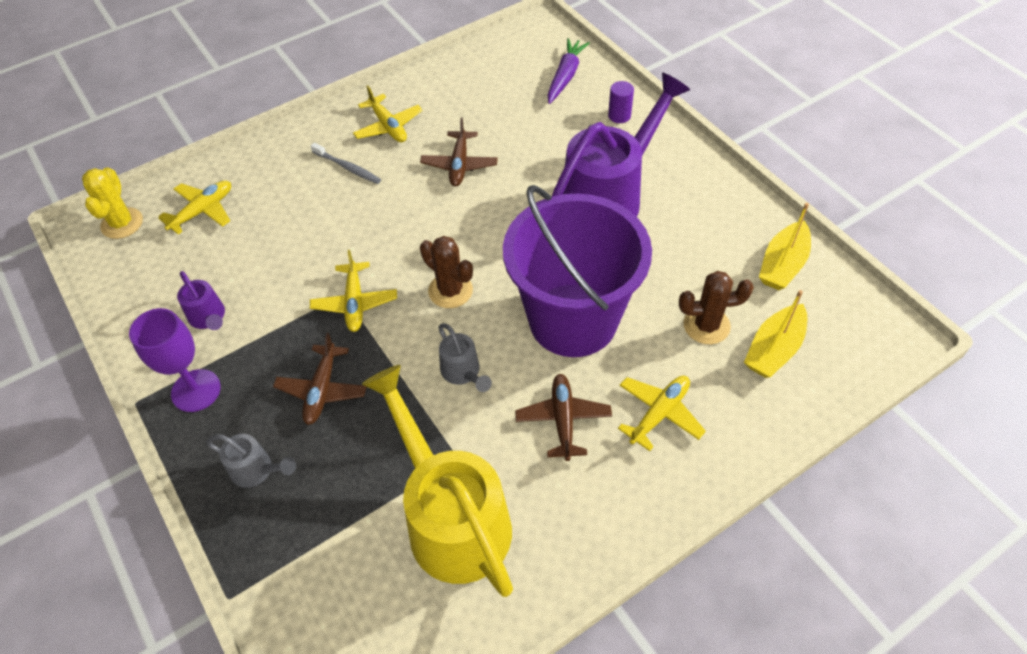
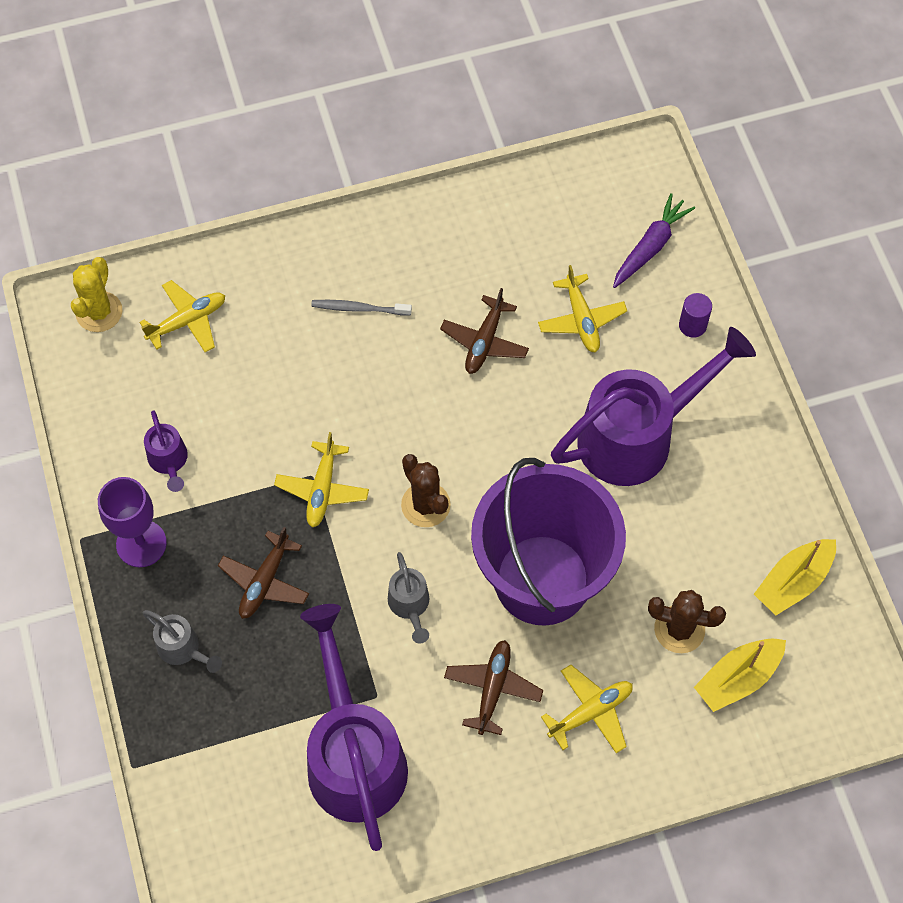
camera: 15 degrees right, 10 degrees up
grey toothbrush [311,143,381,184] -> grey toothbrush turned 135 degrees clockwise [311,300,412,316]
yellow plane [353,85,423,142] -> yellow plane moved to [538,265,627,353]
yellow watering can [362,365,513,597] -> purple watering can [300,604,408,851]

